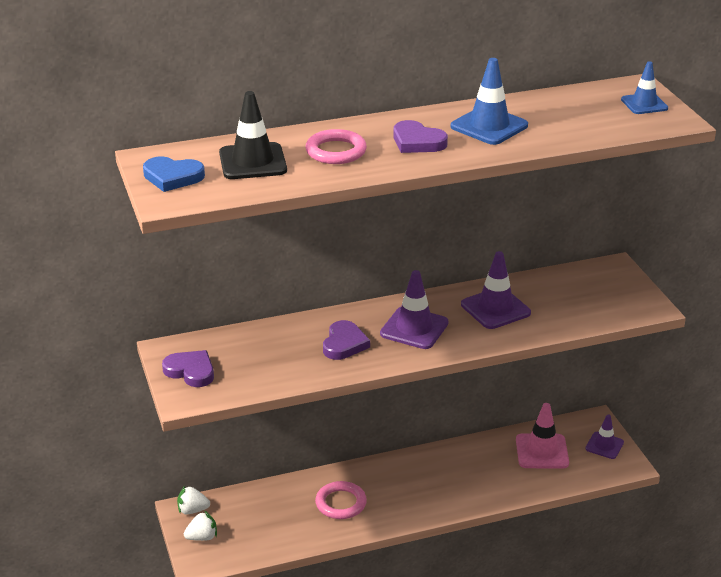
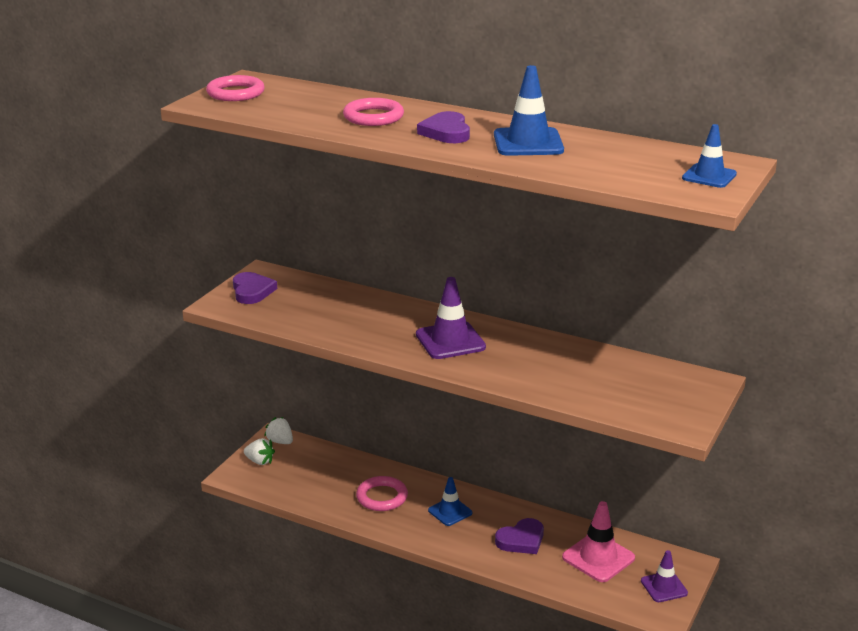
camera: 45 degrees right, 5 degrees down
blue heart [143,157,205,192] -> pink ring [206,75,265,101]
black traffic cone [219,91,287,179] -> none
purple heart [323,320,370,360] -> purple heart moved to [495,518,544,554]
purple traffic cone [461,251,531,329] -> none
none -> blue traffic cone [428,477,473,526]

